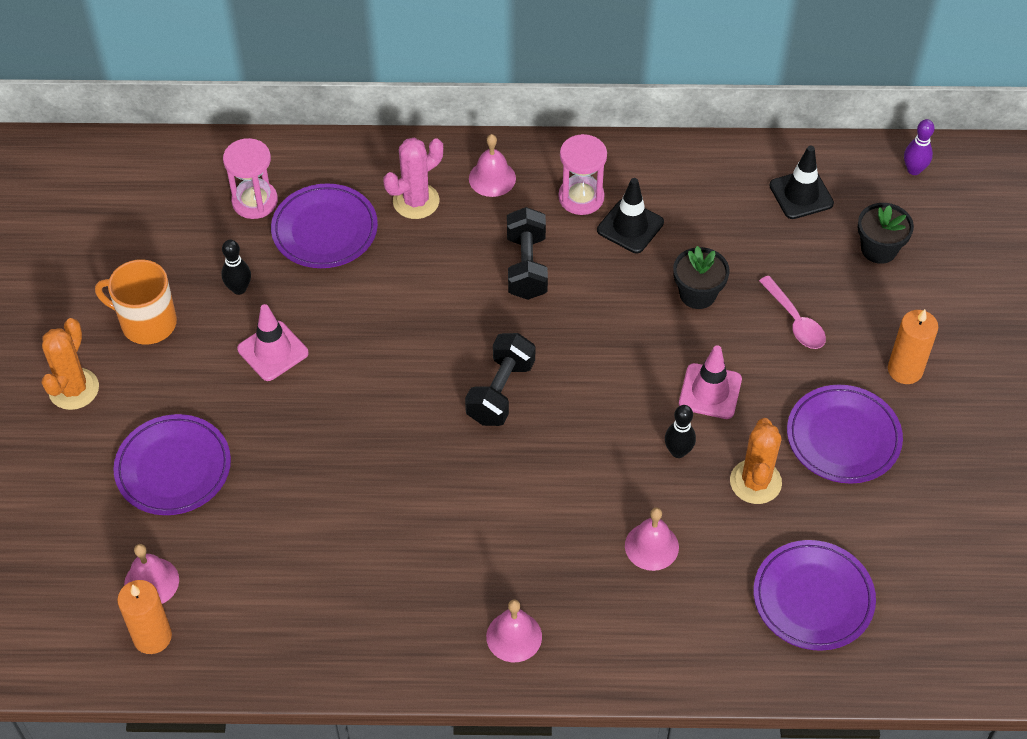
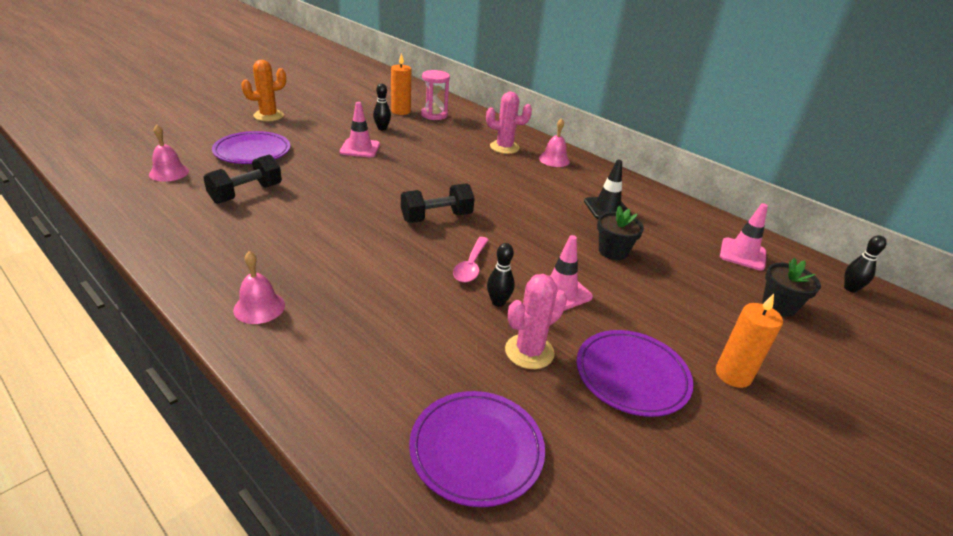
camera: 40 degrees right, 20 degrees down
orange mug [95,259,177,345] -> none
orange candle [117,580,172,654] -> orange candle moved to [391,53,411,115]
purple plate [271,183,378,268] -> none
black dumbbell [507,207,548,300] -> black dumbbell moved to [203,155,282,204]
pink hourglass [558,134,607,215] -> none
pink bell [625,508,679,571] -> none
orange cactus [730,418,782,504] -> pink cactus [505,274,567,369]
pink spoon [759,276,826,349] -> pink spoon moved to [453,237,489,283]
black traffic cone [769,146,834,219] -> pink traffic cone [720,203,768,270]
purple bowling pin [904,119,935,175] -> black bowling pin [844,235,887,293]

